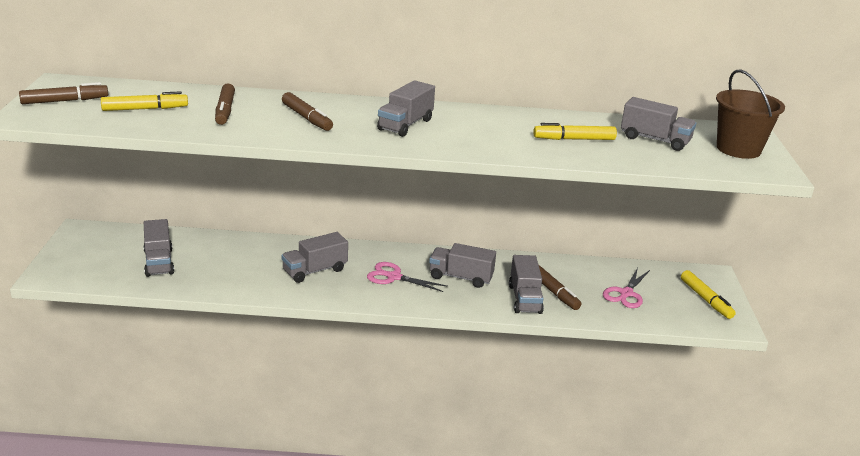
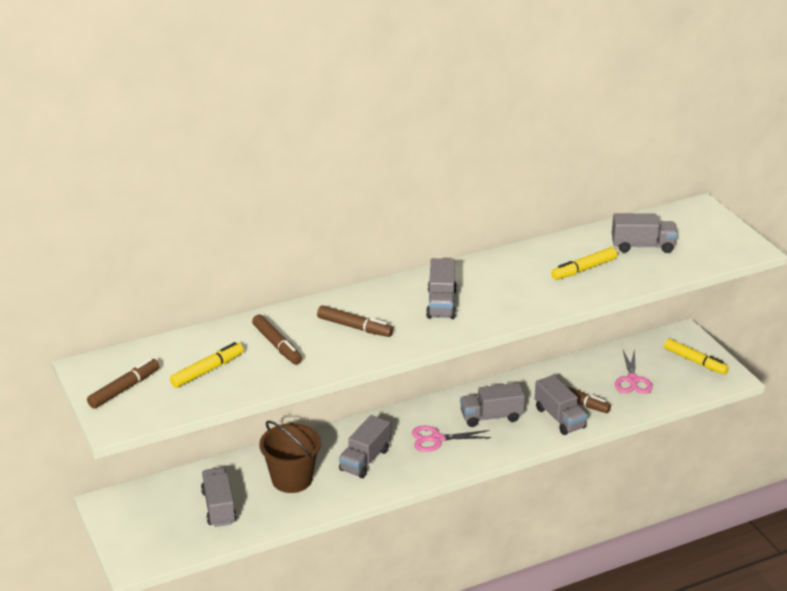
camera: 25 degrees left, 5 degrees up
grey truck [143,219,174,277] -> grey truck turned 150 degrees counterclockwise [201,467,237,527]
brown bucket [716,69,785,159] -> brown bucket moved to [259,421,321,493]

